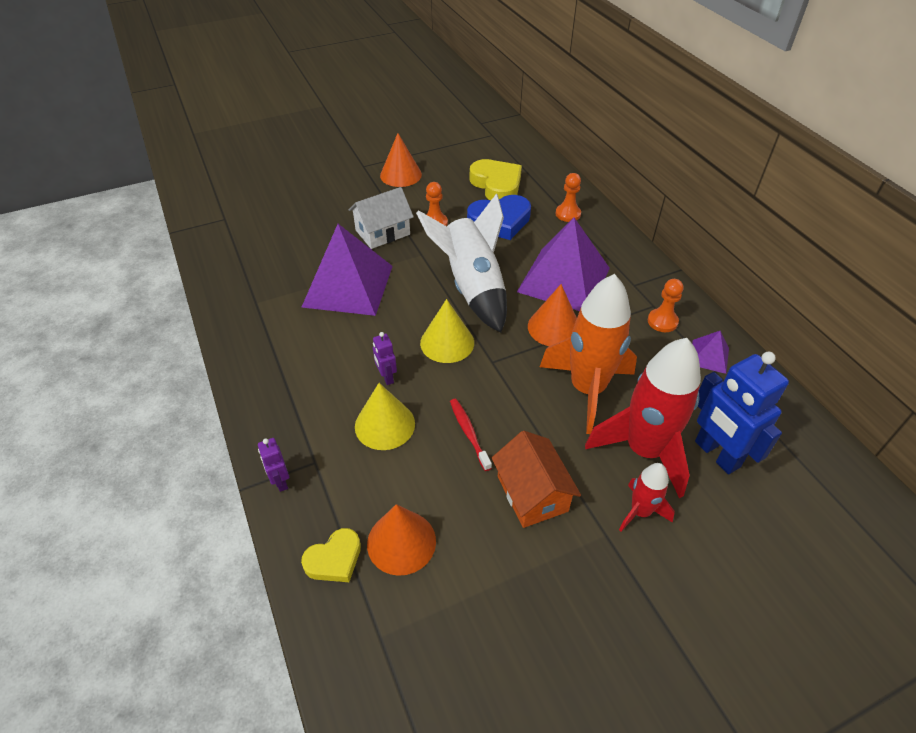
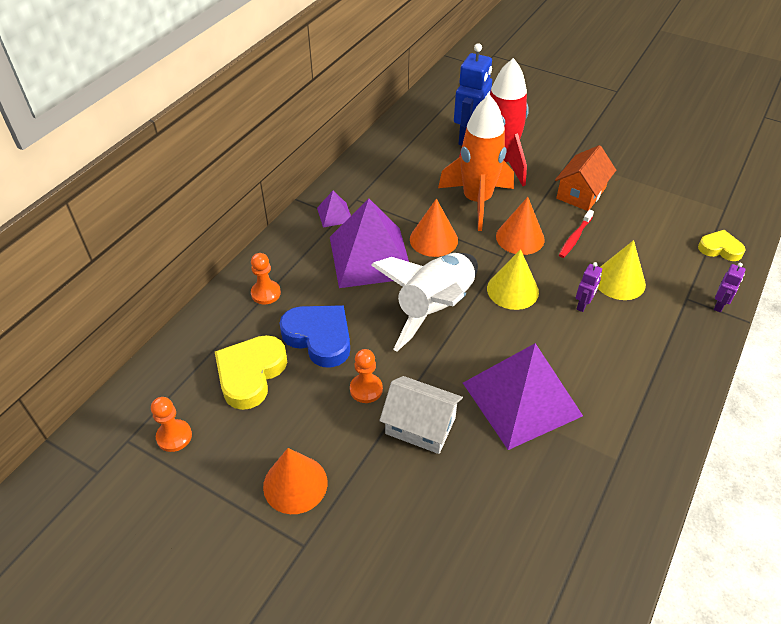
camera: 125 degrees left, 0 degrees up
orange cone [367,504,436,576] -> orange cone moved to [496,197,545,255]
red rocket [619,463,675,532] -> none
orange pawn [648,279,683,332] -> orange pawn moved to [151,397,192,452]
purple pyramid [692,331,729,374] -> purple pyramid moved to [317,191,351,228]

